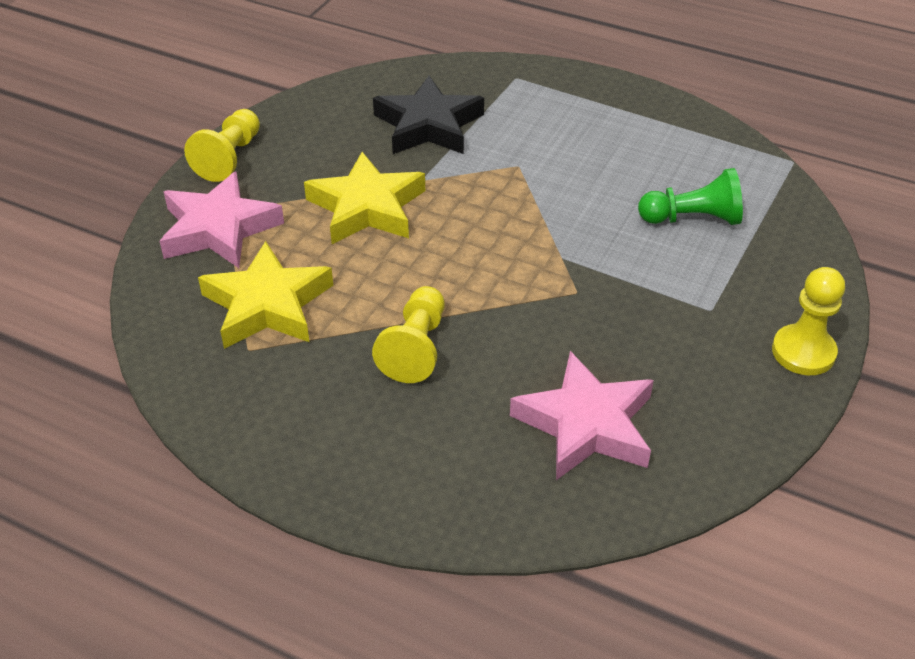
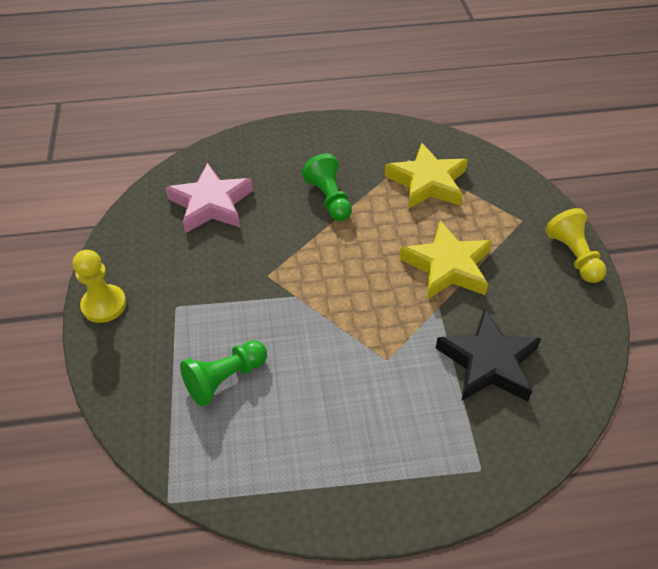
camera: 145 degrees right, 5 degrees up
pink star [159,171,284,268] -> none
yellow pawn [372,286,445,383] -> green pawn [301,154,352,221]

